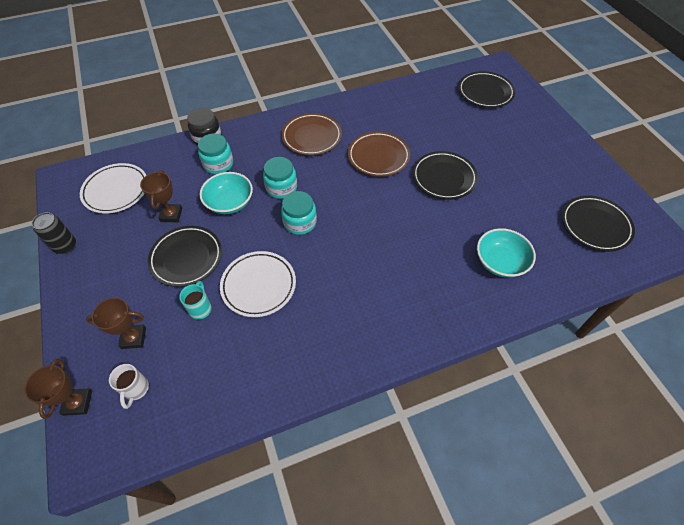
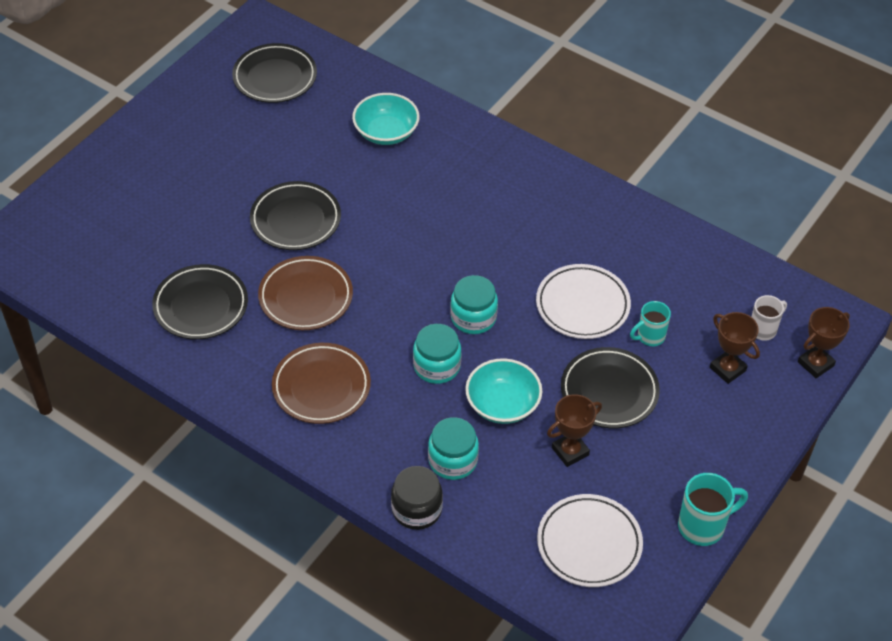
camera: 125 degrees left, 5 degrees down
black can [32,212,76,254] -> turquoise mug [678,473,748,546]
black plate [458,71,515,108] -> black plate moved to [152,264,248,340]

